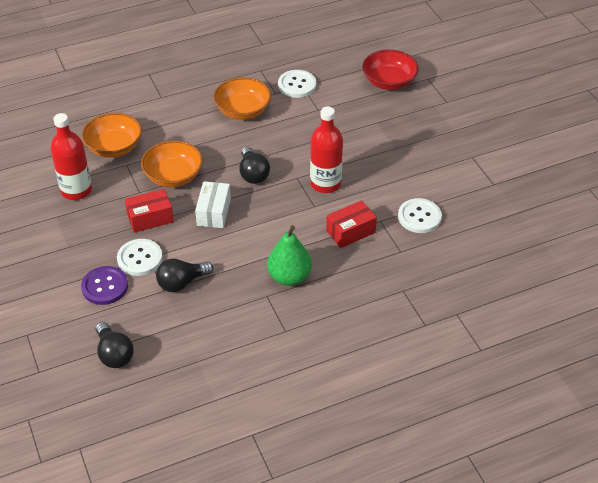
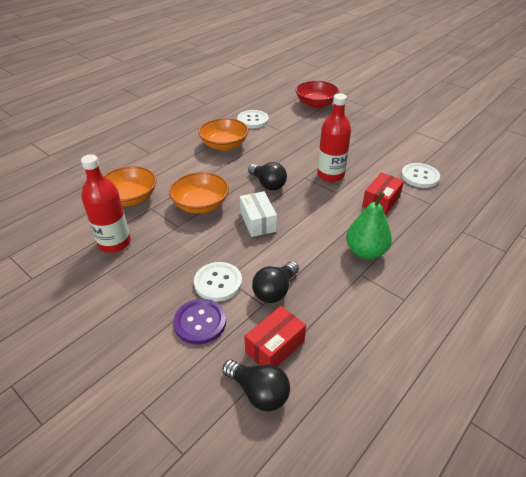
camera: 25 degrees left, 5 degrees down
red box [125,189,174,233] -> red box moved to [245,306,306,366]

